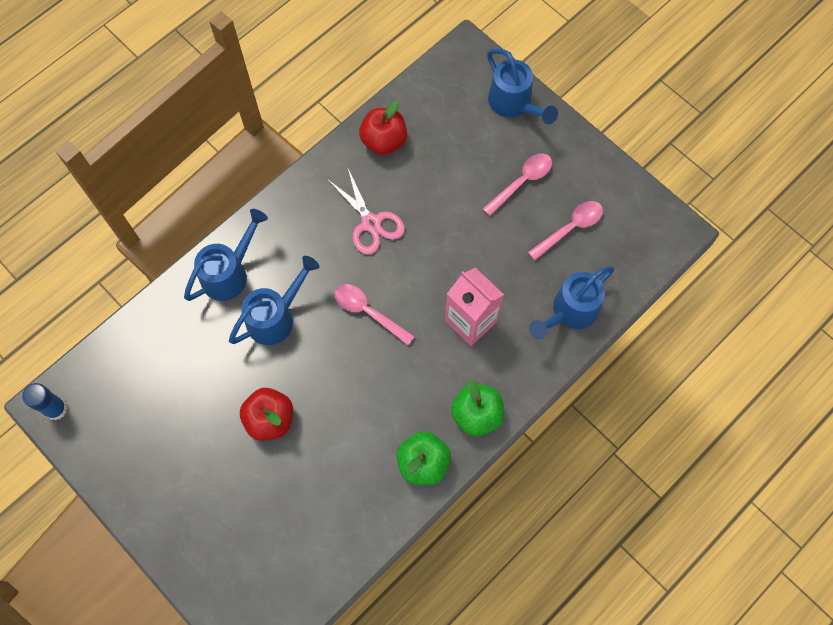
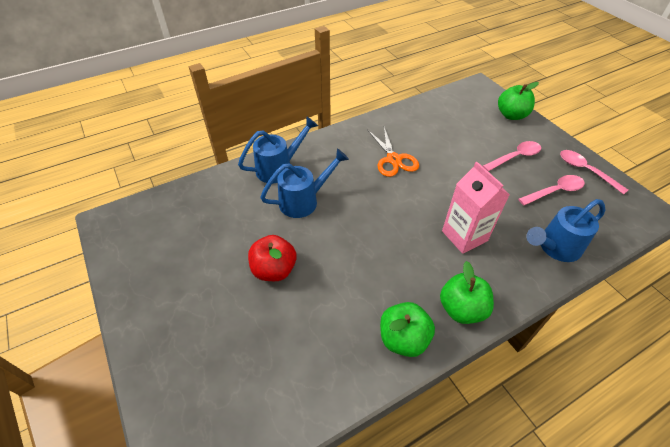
camera: 15 degrees right, 20 degrees down
blue glue stick [22,383,68,420] -> none
pink scissors [327,169,405,255] -> orange scissors [368,127,419,177]
pink spoon [335,284,415,345] -> pink spoon moved to [560,150,628,195]
red apple [359,101,407,155] -> none
blue watering can [487,48,558,124] -> green apple [498,82,539,120]

